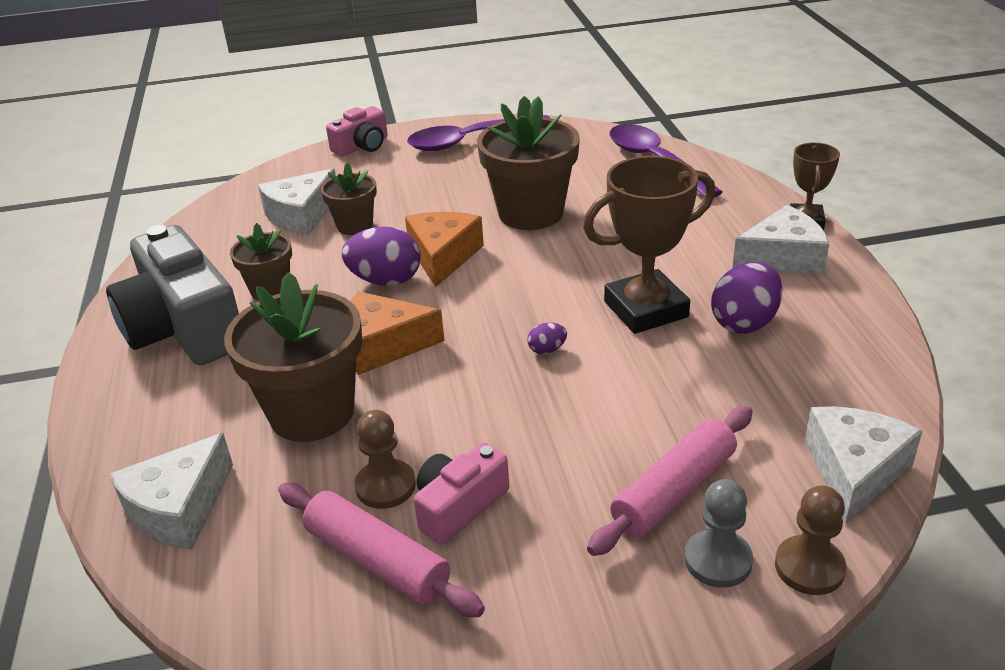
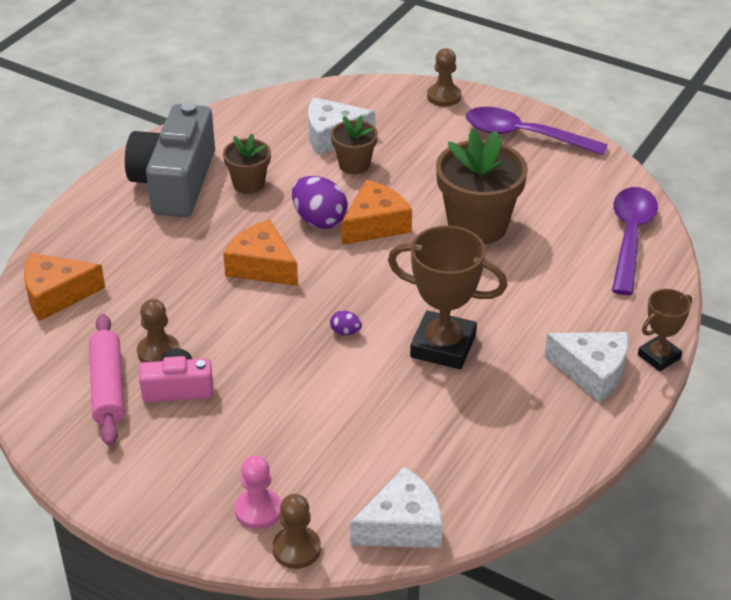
camera: 40 degrees right, 5 degrees up
white cheese [109,433,233,550] -> orange cheese [24,253,105,321]
brown flower pot [224,272,362,442] -> none
pink camera [326,106,388,156] -> brown pawn [427,48,461,107]
pink rolling pin [587,406,753,556] -> none
grey pawn [684,479,753,588] -> pink pawn [235,455,281,529]
purple egg [712,262,783,334] -> none

